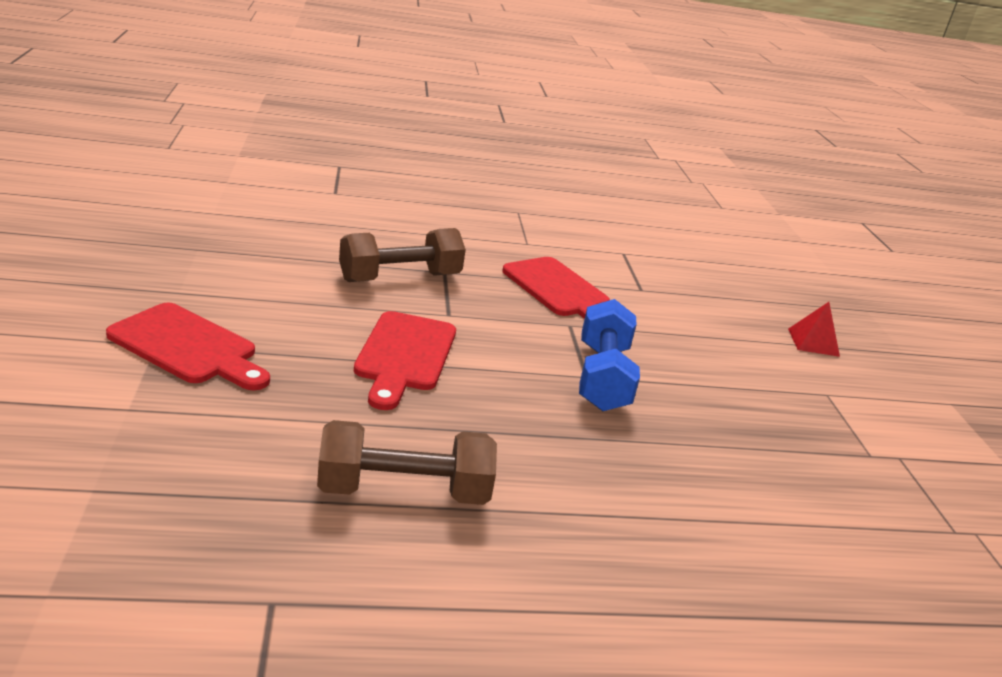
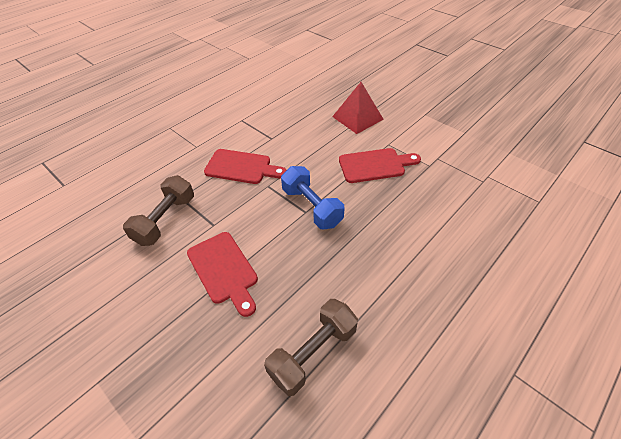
camera: 35 degrees left, 20 degrees up
red cutting board [106,303,270,390] -> red cutting board moved to [339,148,421,183]
red pyramid [788,302,840,357] -> red pyramid [332,82,384,134], size x1.72

